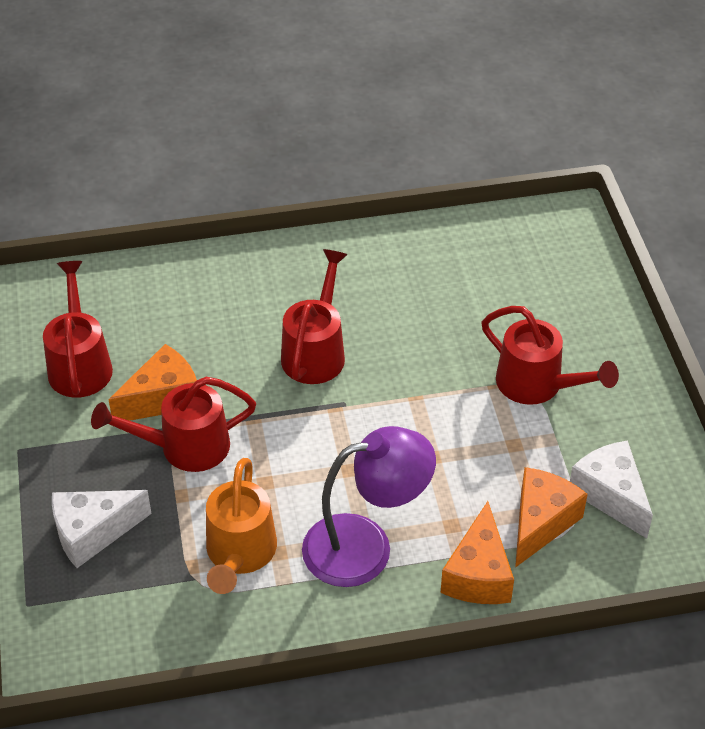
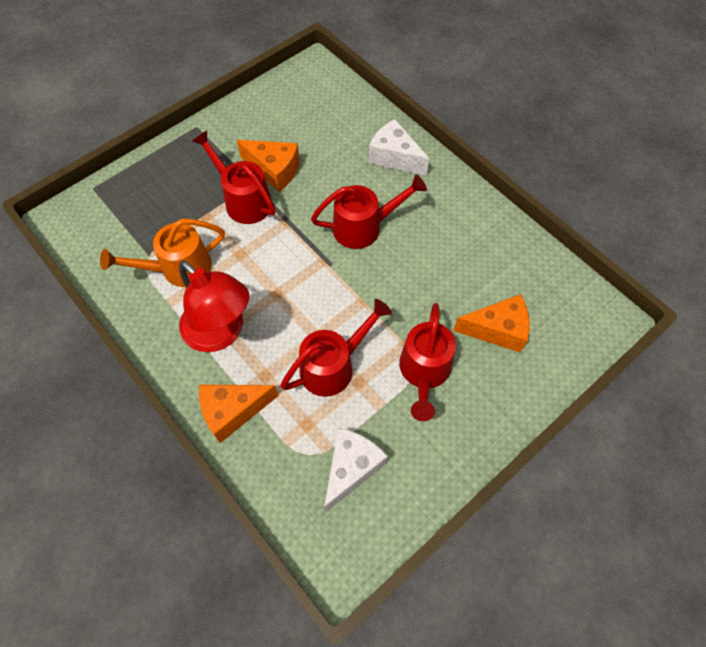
camera: 60 degrees right, 15 degrees up
red watering can [43,261,113,398] -> red watering can moved to [281,299,392,397]
white cheese [52,490,152,568] -> white cheese moved to [369,119,429,176]
purple lamp [302,426,436,587] -> red lamp [179,260,249,352]
orange cheese [515,467,588,568] -> orange cheese moved to [453,294,530,353]

